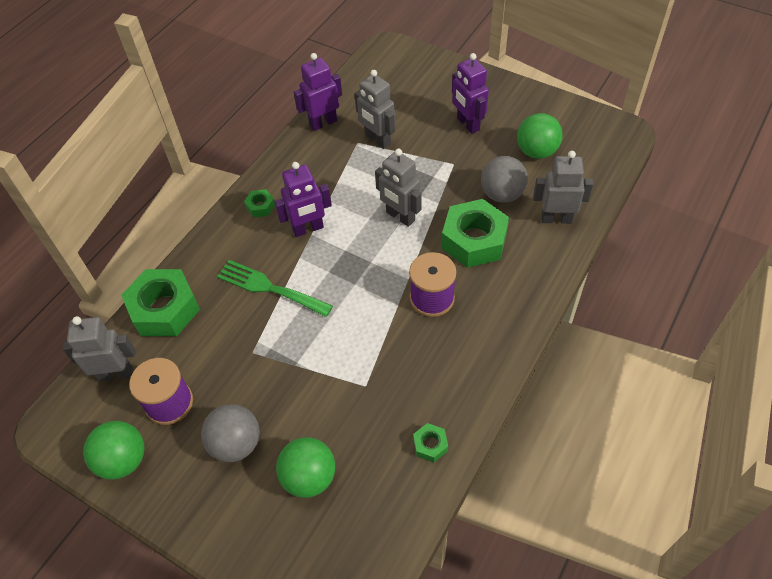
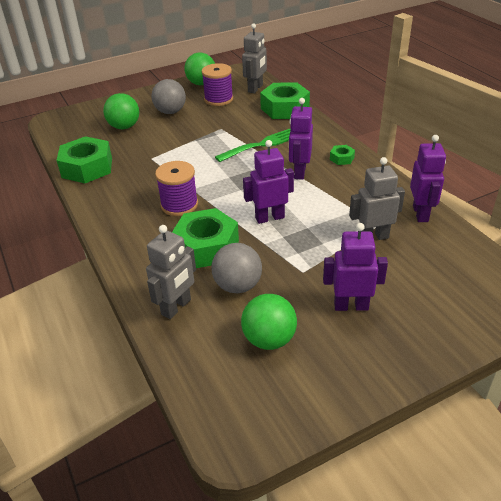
camera: 120 degrees right, 15 degrees down
grey robot [375,149,421,227] -> purple robot [243,140,294,224]
green nut [413,423,448,462] -> green nut [56,136,112,183], size x2.22

